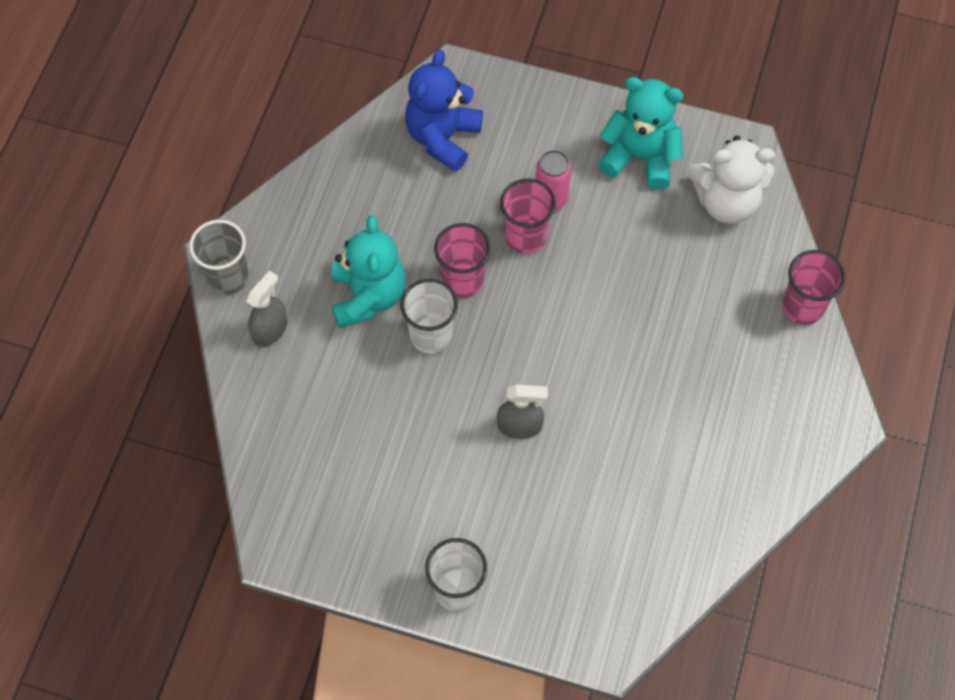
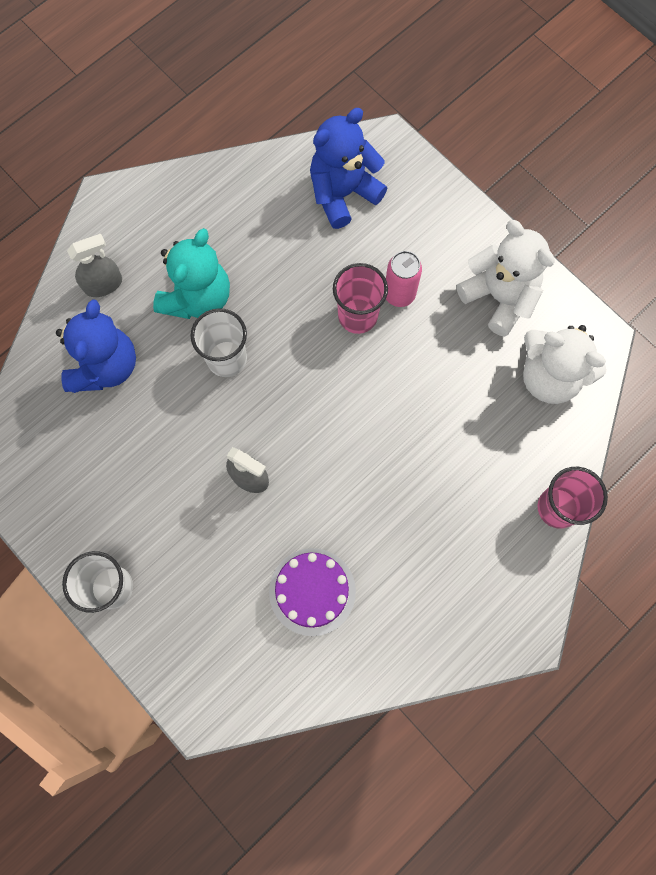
camera: 30 degrees right, 10 degrees up
grey cup [189,220,249,295] -> none
pink cup [434,223,491,298] -> none
turquoise teddy bear [598,77,684,189] -> white teddy bear [457,220,555,337]
none -> blue teddy bear [56,299,136,393]
none -> purple cake [269,548,356,636]

